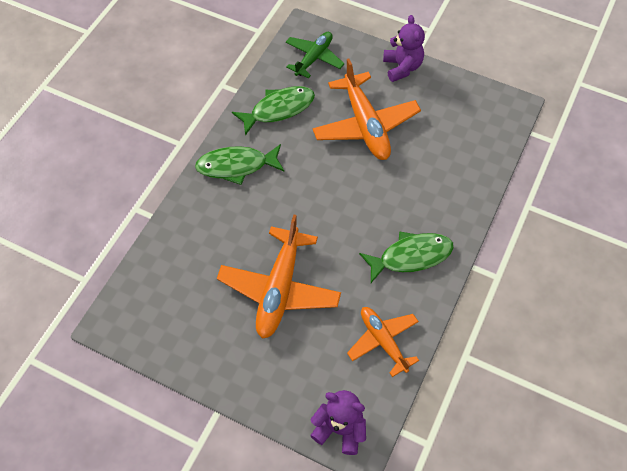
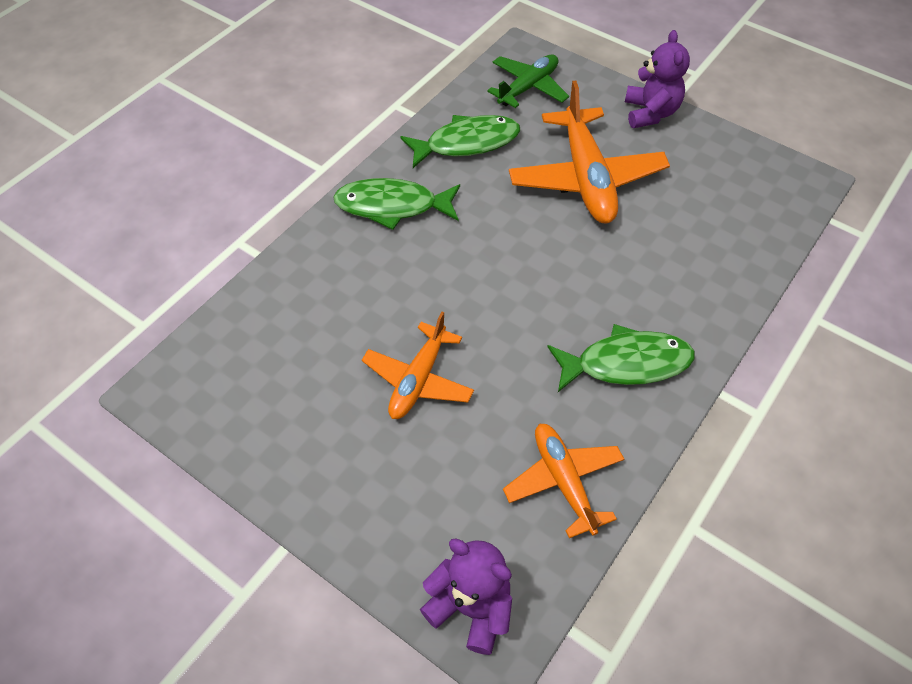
camera: 10 degrees right, 5 degrees down
orange plane [217,214,341,339] -> orange plane [362,312,474,419], size x0.62

